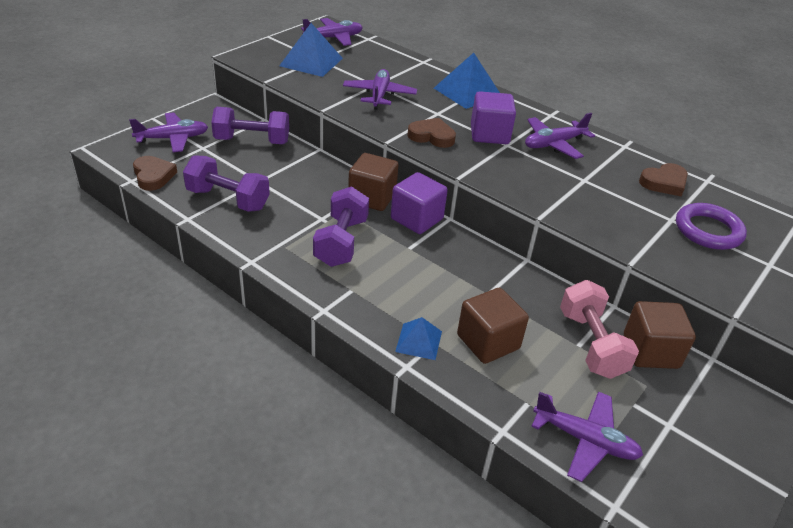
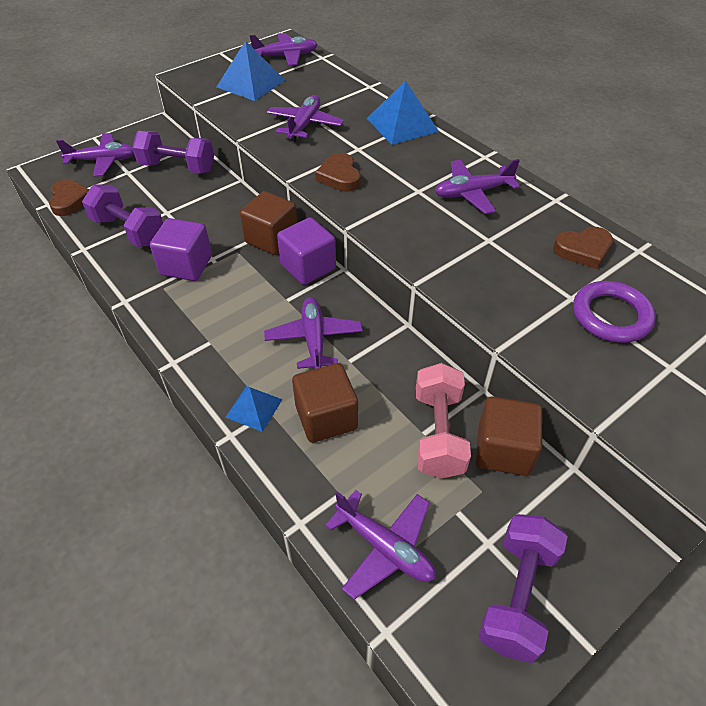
camera: 15 degrees right, 10 degrees up
purple dumbbell [313,186,369,267] -> purple dumbbell moved to [479,514,568,663]
brown heart [407,118,456,148] -> brown heart turned 135 degrees counterclockwise [315,153,361,192]
purple cube [471,91,516,144] -> purple cube moved to [150,218,212,281]
none -> purple plane [264,297,363,369]

